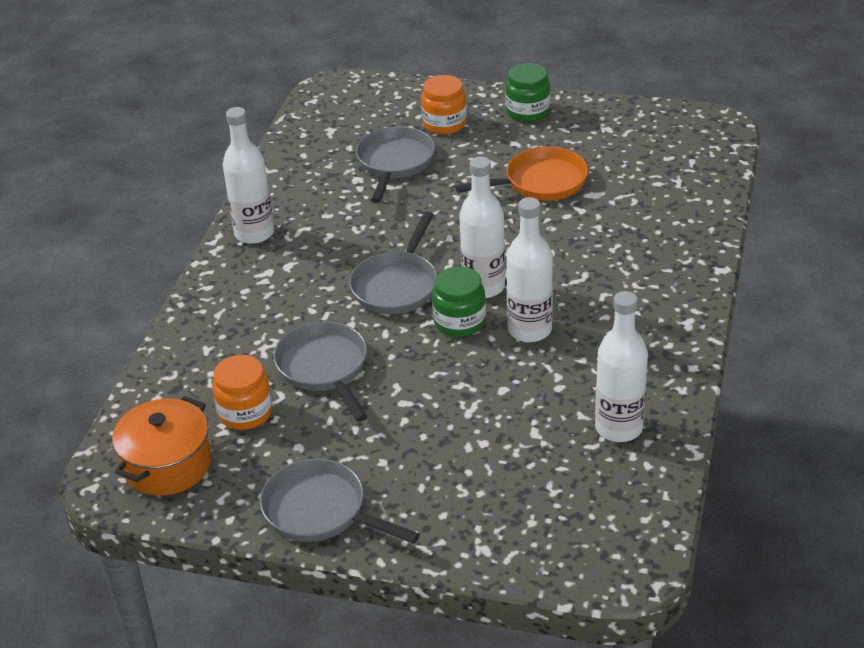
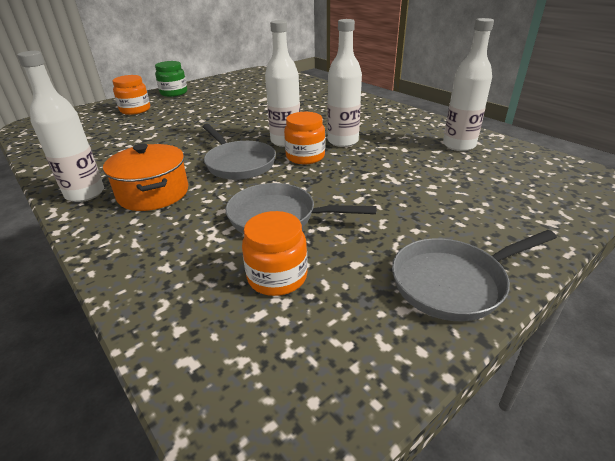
camera: 55 degrees left, 5 degrees down
orange pot [112,396,212,496] -> orange pot moved to [103,143,188,211]
grey pan [356,126,435,203] -> none
green jar [432,266,486,337] -> orange jar [284,112,325,164]
orange pan [455,147,588,201] -> none

